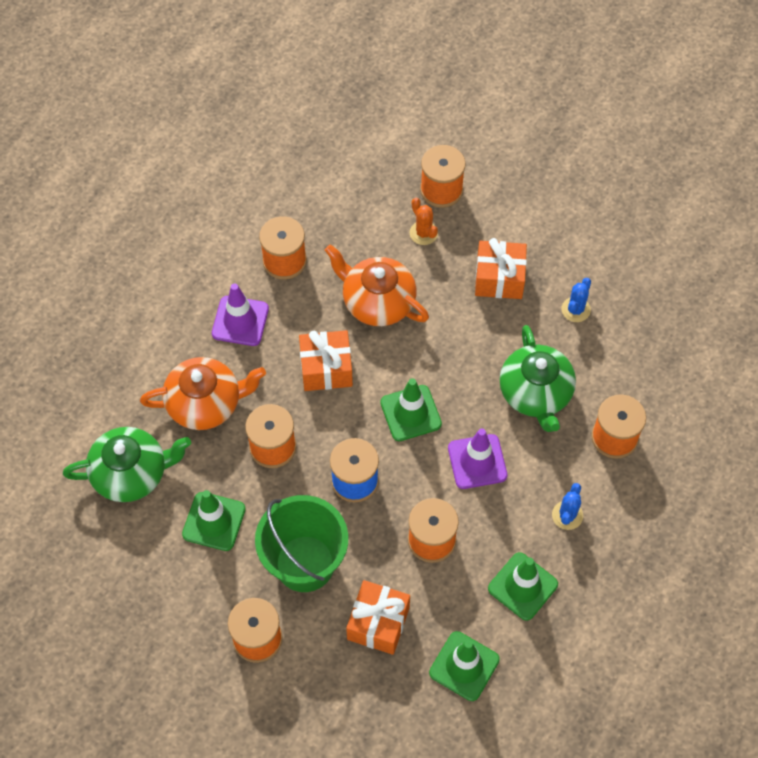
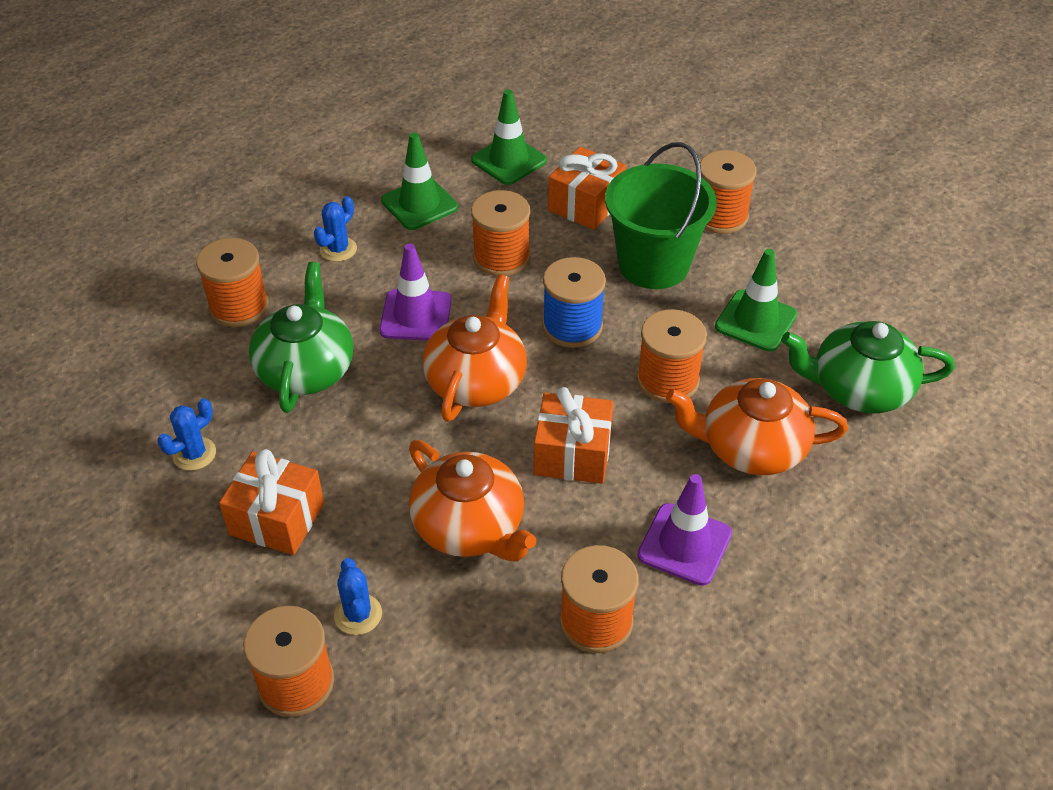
camera: 165 degrees left, 15 degrees down
green traffic cone [380,378,442,441] -> orange teapot [422,274,527,422]
orange cactus [410,198,438,245] -> blue cactus [334,558,382,635]

